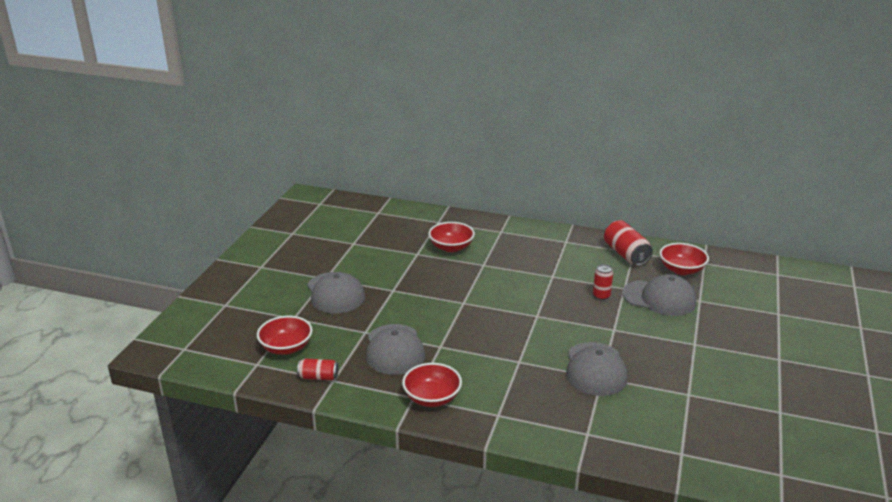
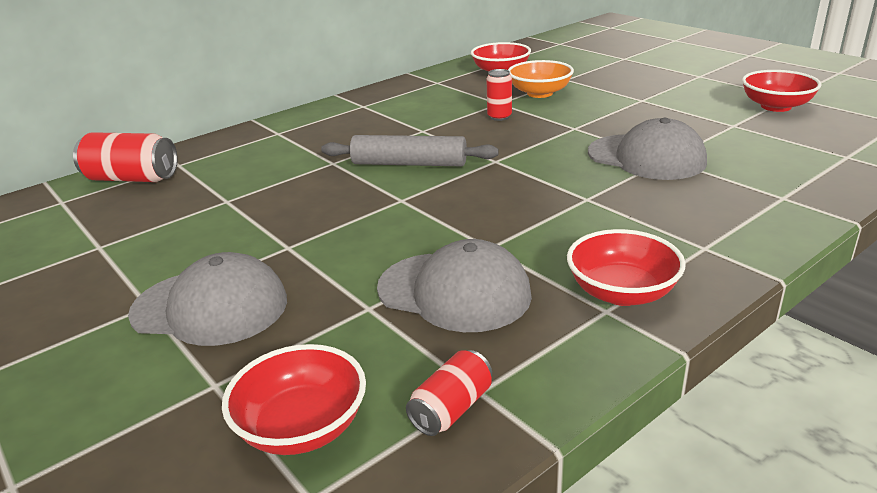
camera: 55 degrees left, 0 degrees up
red bowl [428,222,475,252] -> red bowl moved to [742,70,822,112]
red can [604,220,653,266] -> red can moved to [73,132,178,182]
grey cap [622,274,696,316] -> orange bowl [508,60,574,98]
none -> grey rolling pin [321,135,499,166]

